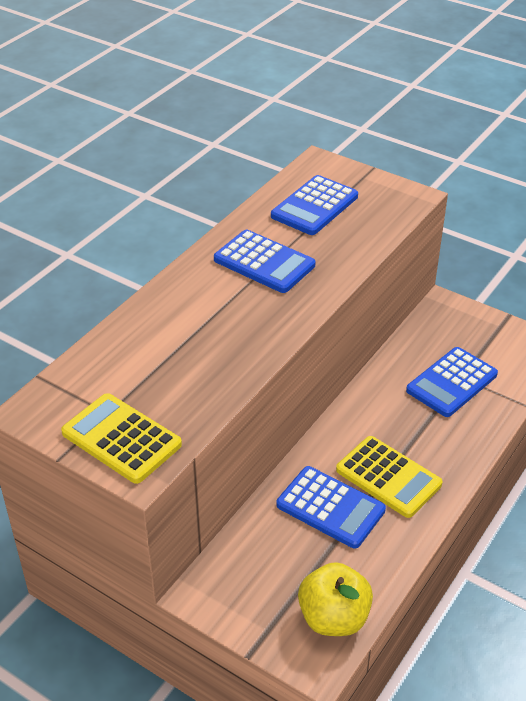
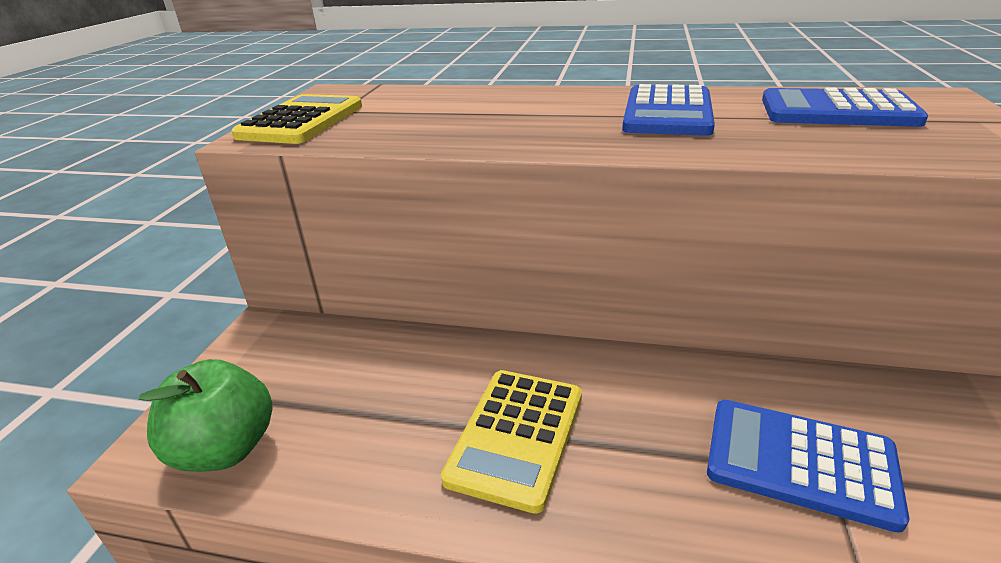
camera: 70 degrees right, 10 degrees down
blue calculator [276,466,386,549] -> none
yellow apple [298,562,373,636] -> green apple [139,359,272,472]

